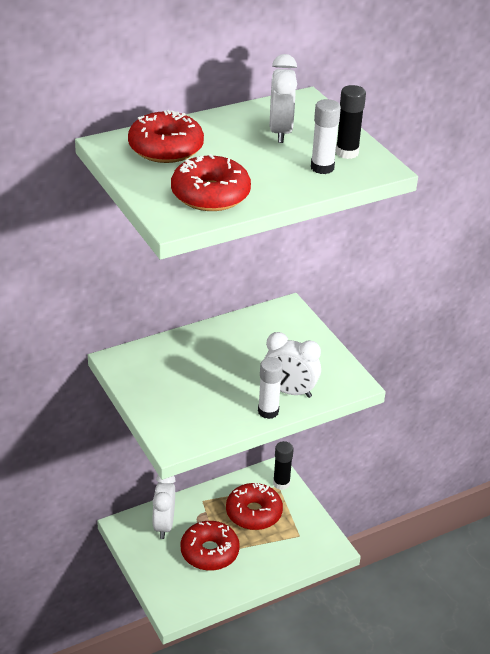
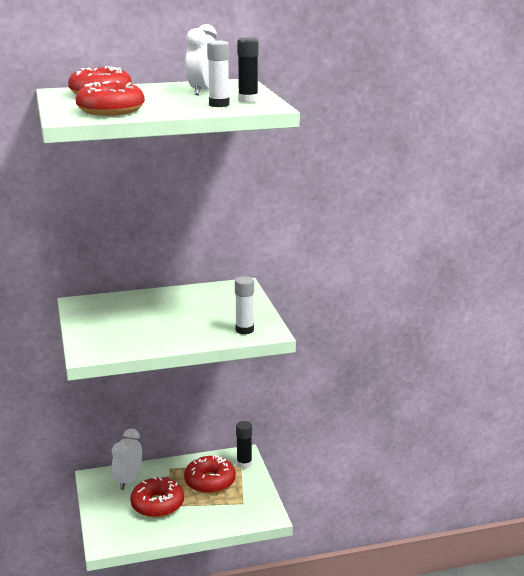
camera: 15 degrees right, 15 degrees down
white glue stick [258,357,283,419] -> white glue stick moved to [235,276,254,334]
white clock [264,332,321,398] -> none

